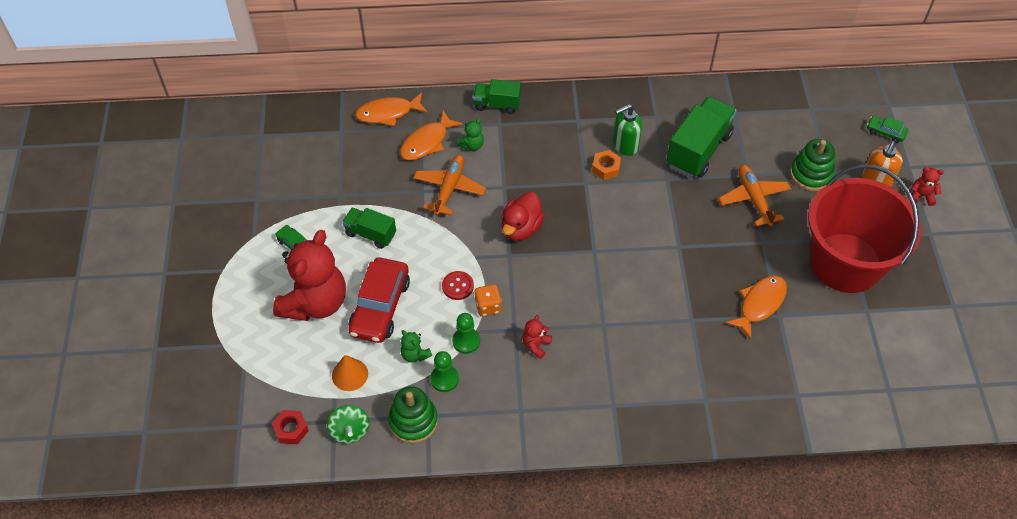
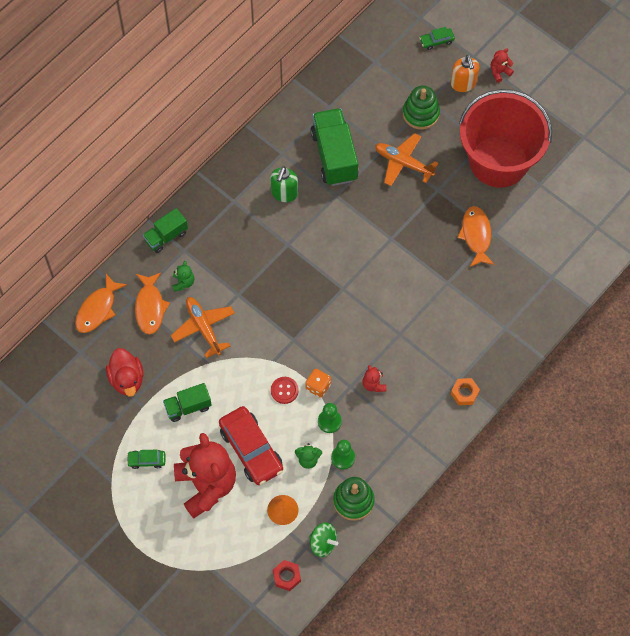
camera: 45 degrees left, 10 degrees up
red duck [501,192,545,241] -> red duck moved to [106,348,144,397]
orange nut [592,150,621,180] -> orange nut moved to [451,378,480,405]

